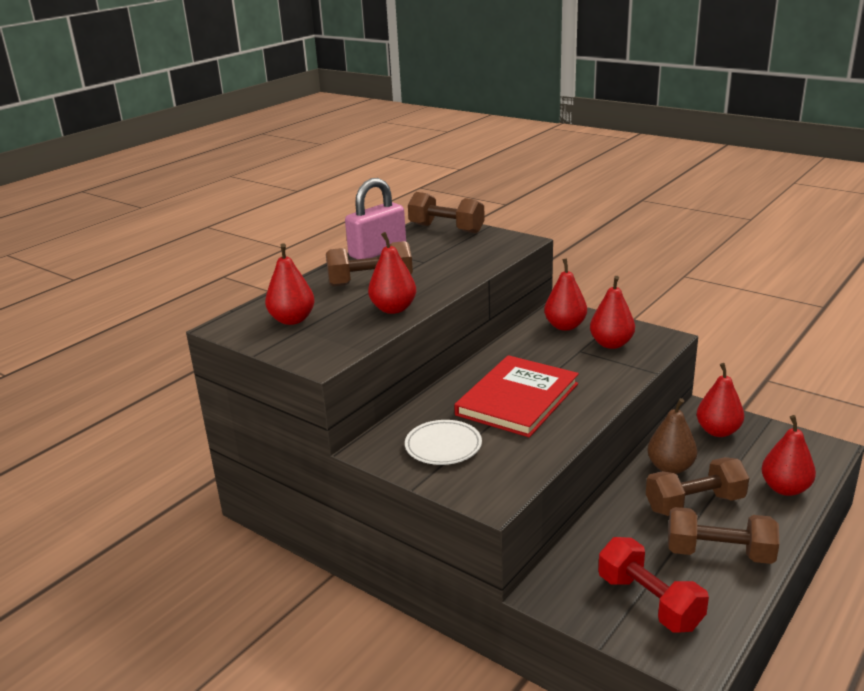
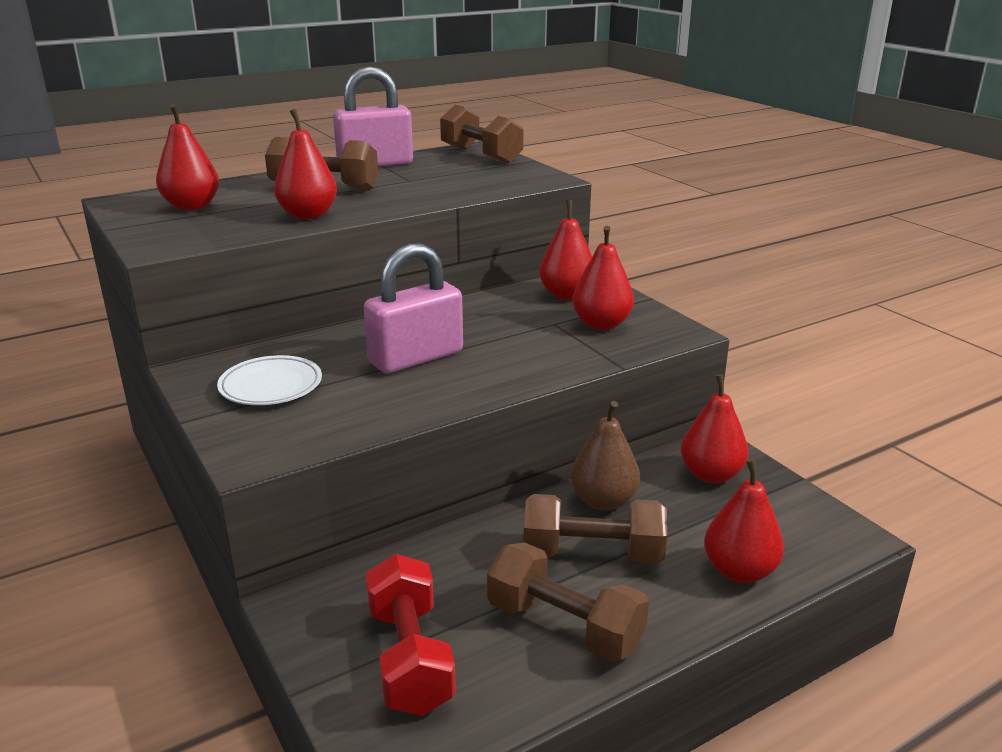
camera: 20 degrees right, 0 degrees up
red book [454,355,579,437] -> pink padlock [364,244,463,373]

